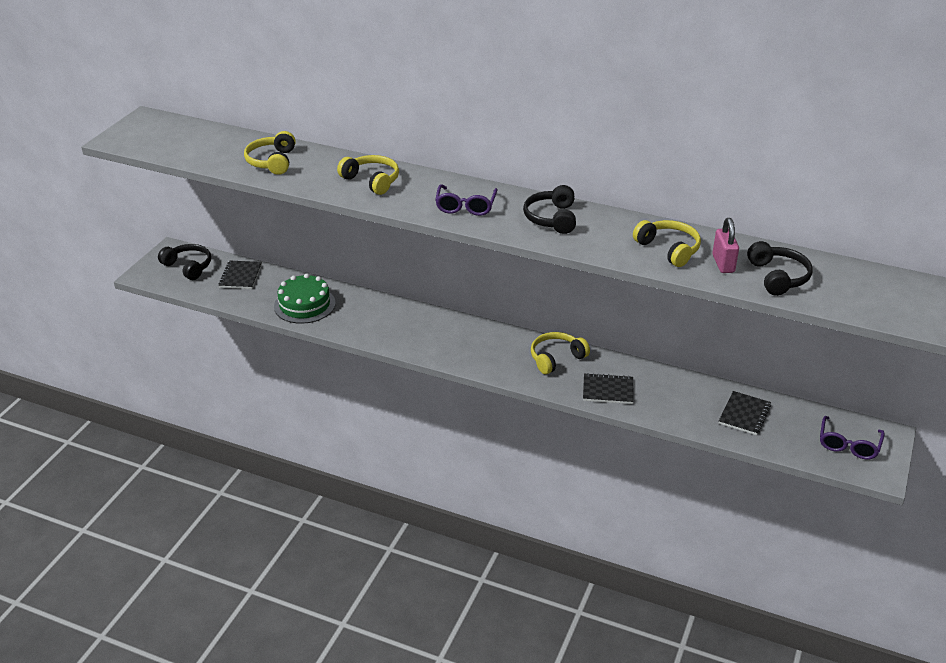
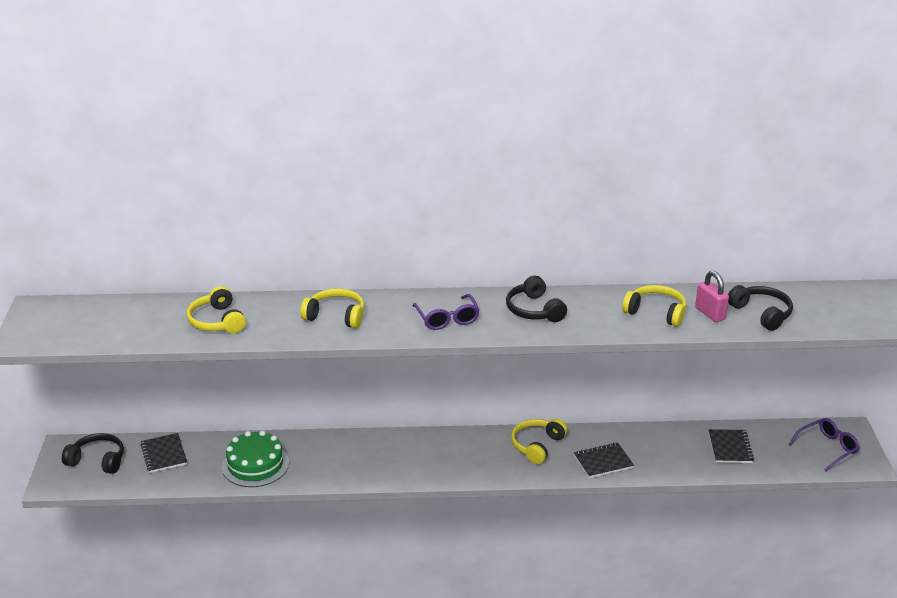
camera: 25 degrees left, 5 degrees down
purple glasses [820,416,885,460] -> purple glasses turned 120 degrees counterclockwise [789,418,860,471]

